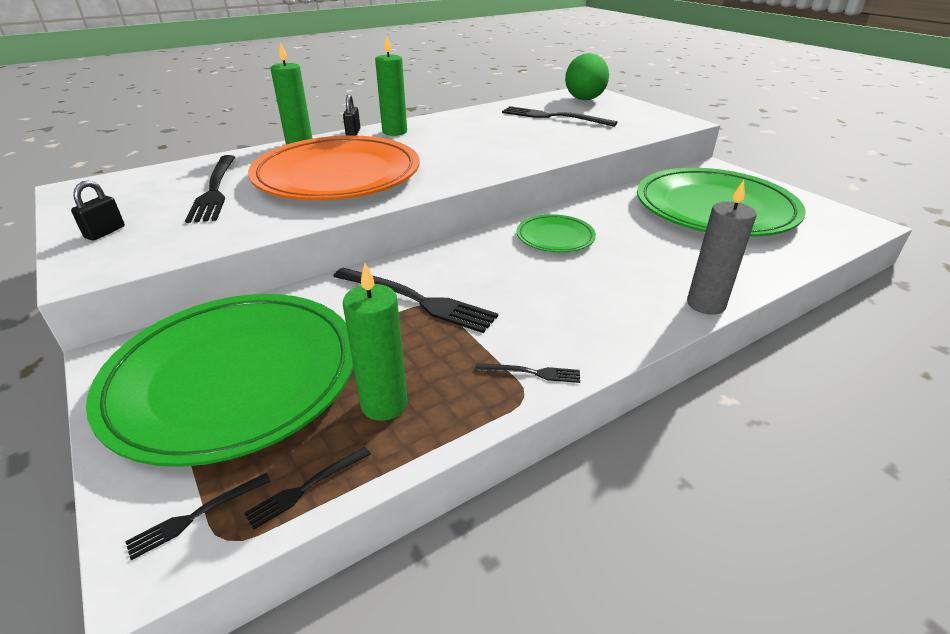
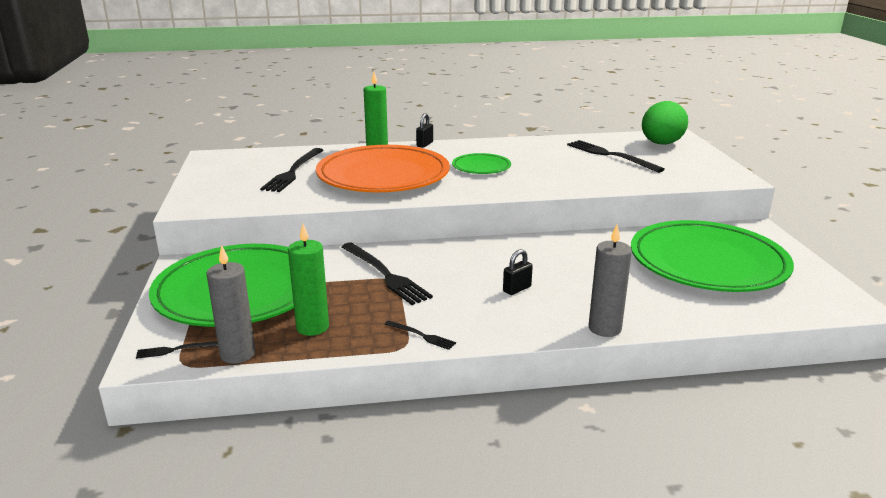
camera: 25 degrees right, 10 degrees down
black padlock [71,181,125,240] -> black padlock moved to [503,249,533,295]
black fork [244,447,371,530] -> grey candle [207,245,255,364]
green candle [375,35,407,136] -> none
green plate [517,214,596,252] -> green plate moved to [452,153,511,174]

